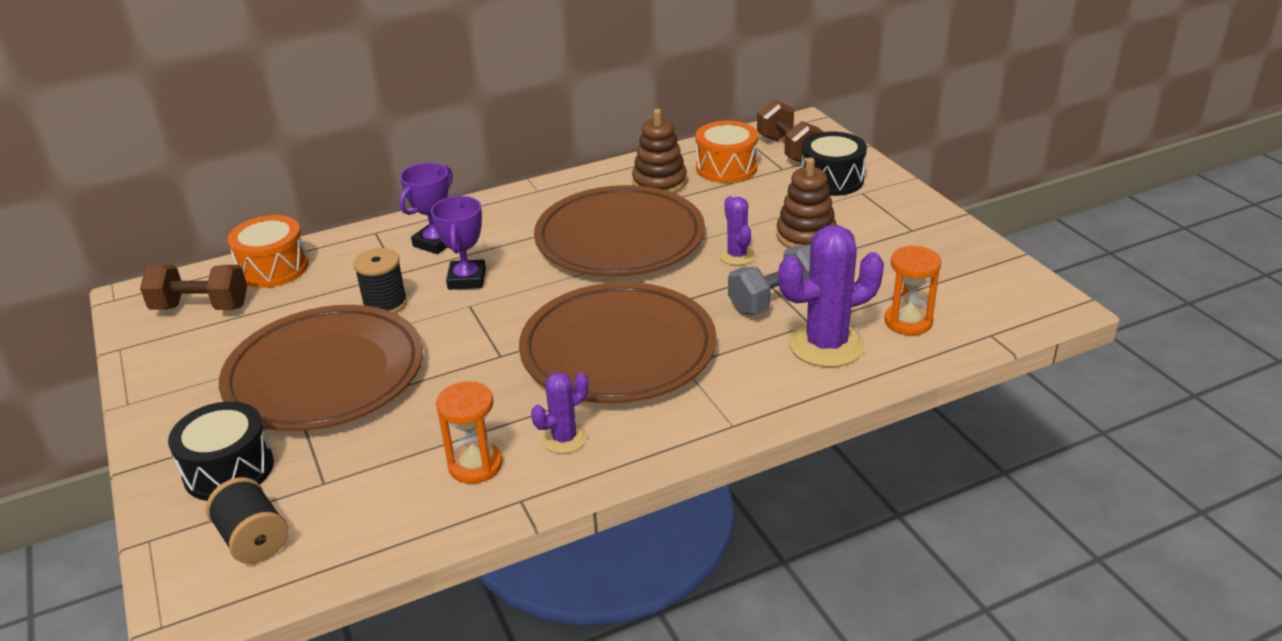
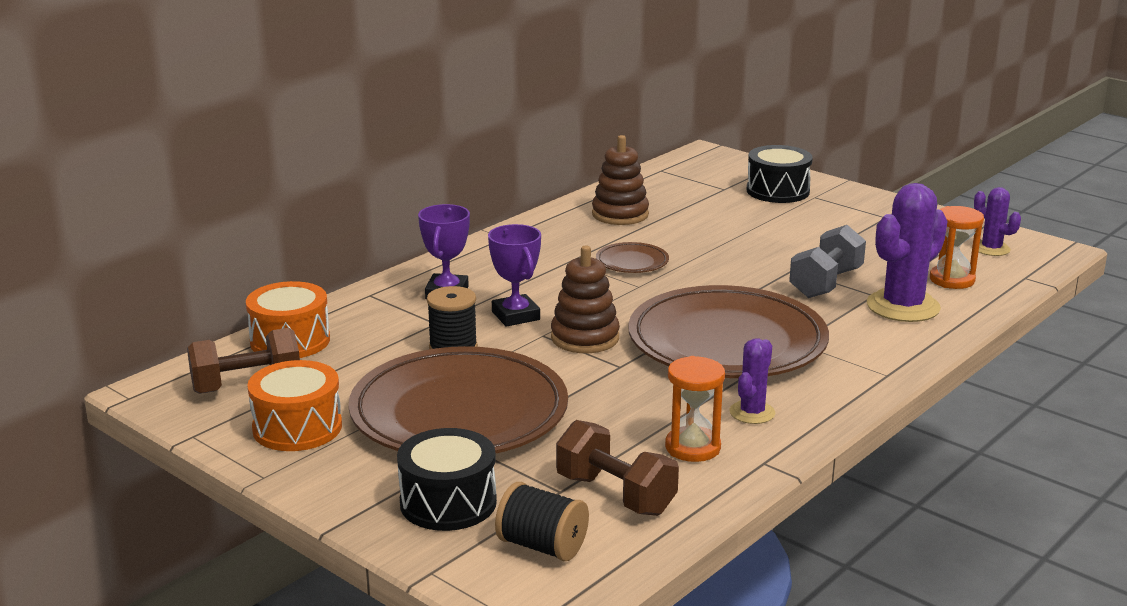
camera: 25 degrees left, 10 degrees down
brown plate [534,185,705,276] -> brown plate [596,242,669,273], size x0.41
orange drum [696,121,758,183] -> orange drum moved to [247,360,342,451]
purple cactus [719,196,756,265] -> purple cactus moved to [974,187,1021,256]
brown dumbbell [757,100,823,163] -> brown dumbbell moved to [556,420,679,516]
brown stacking toy [776,158,837,248] -> brown stacking toy moved to [551,246,620,353]

